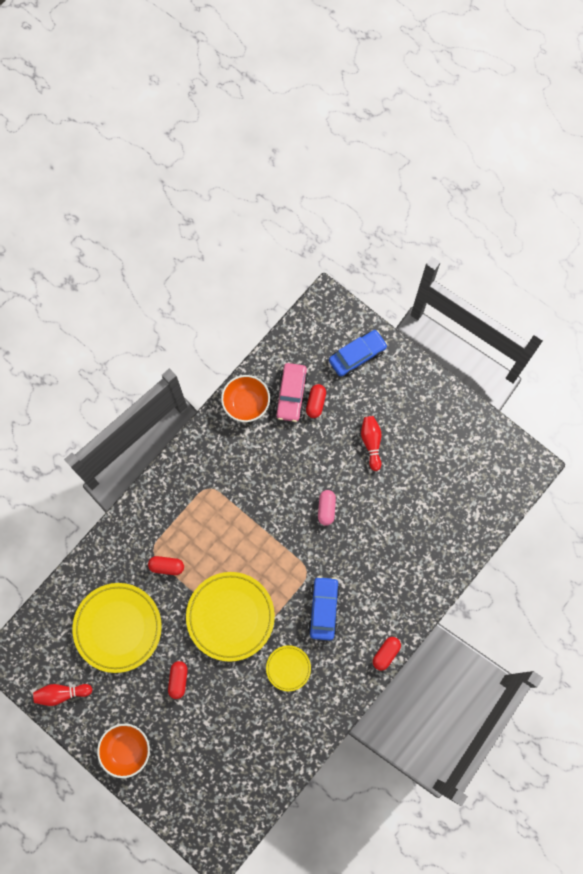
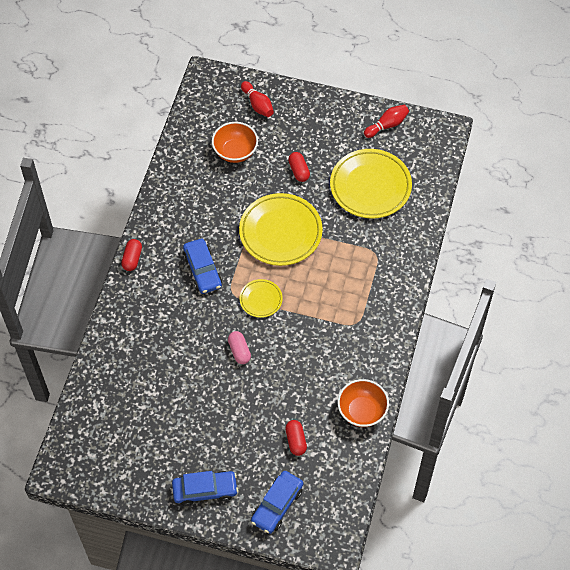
camera: 155 degrees right, 15 degrees down
orange bowl [97,724,150,778] -> orange bowl moved to [212,122,258,163]
red capsule [148,556,184,575] -> none
yellow plate [266,645,311,691] -> yellow plate moved to [240,279,283,318]
pink car [275,363,308,422] -> none
red bowling pin [361,416,381,471] -> red bowling pin moved to [241,81,274,117]
none -> blue car [172,471,238,506]

